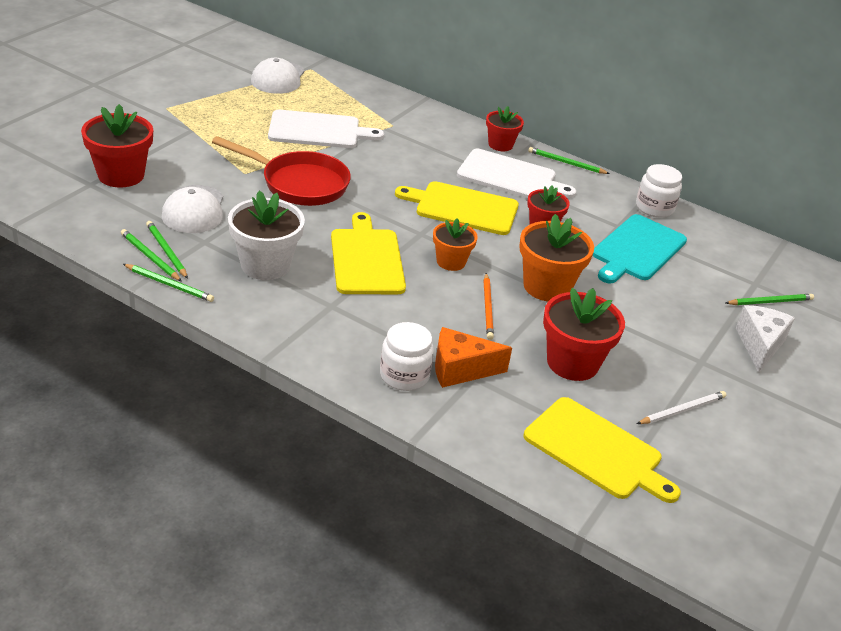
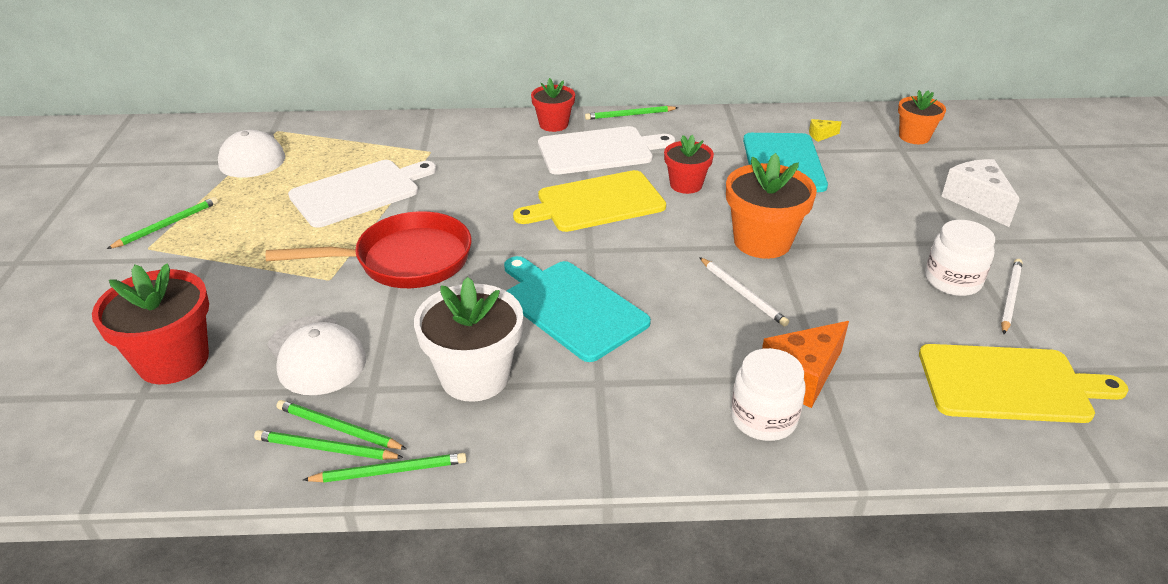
camera: 30 degrees left, 0 degrees up
yellow cutting board [331,212,406,294] -> turquoise cutting board [504,256,651,362]
orange flower pot [433,218,478,271] -> orange flower pot moved to [898,90,946,144]
orange pencil [484,273,494,340] -> white pencil [699,257,789,327]
red flower pot [543,288,625,381] -> none
white jar [636,164,682,218] -> white jar moved to [925,220,995,296]
green pencil [725,294,814,305] -> green pencil moved to [107,197,218,249]
none -> yellow cheese [809,119,842,142]

